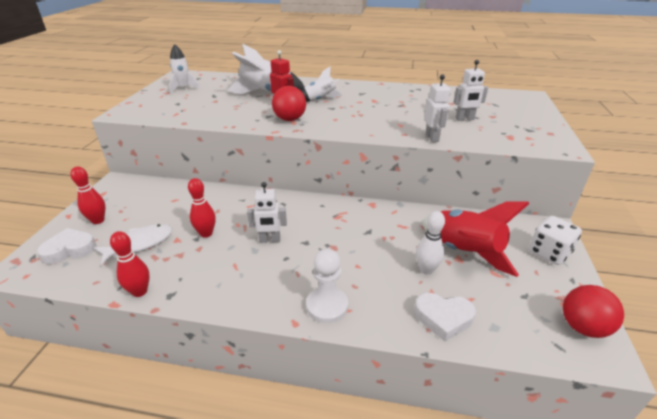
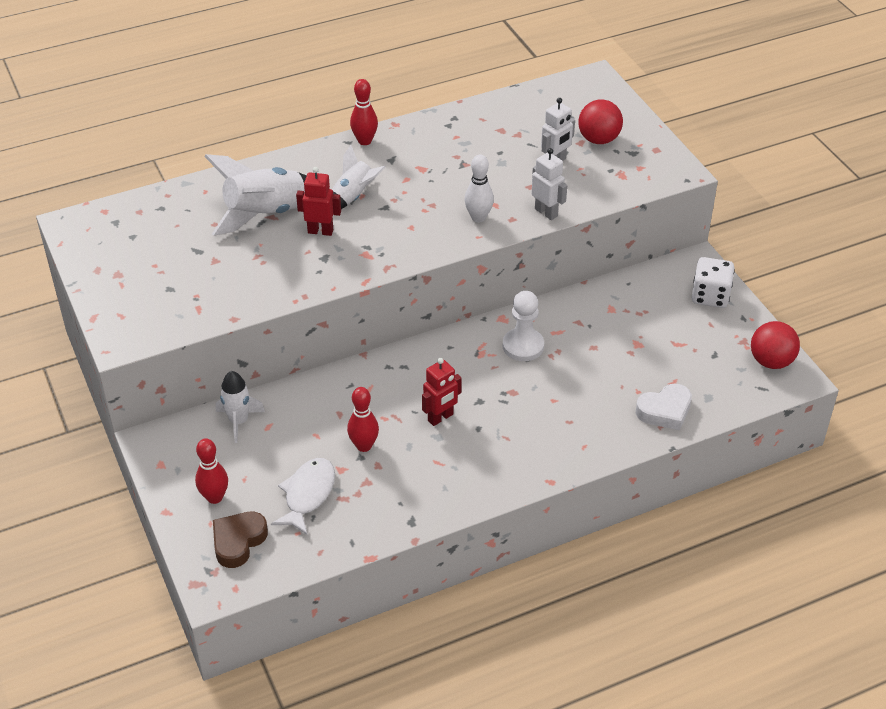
camera: 35 degrees left, 10 degrees up
white heart [37,228,97,264] -> brown heart [213,512,268,568]
red bowling pin [110,231,150,297] -> red bowling pin moved to [350,79,378,145]
white rocket [169,44,200,94] -> white rocket moved to [216,371,265,443]
white robot [247,182,287,243] -> red robot [422,358,462,426]
red ball [272,86,306,121] -> red ball moved to [578,99,623,144]
white pawn [306,249,348,323] -> white pawn moved to [503,291,544,361]
white bowling pin [416,211,445,275] -> white bowling pin moved to [464,155,494,222]
red rocket [422,202,530,277] -> none

